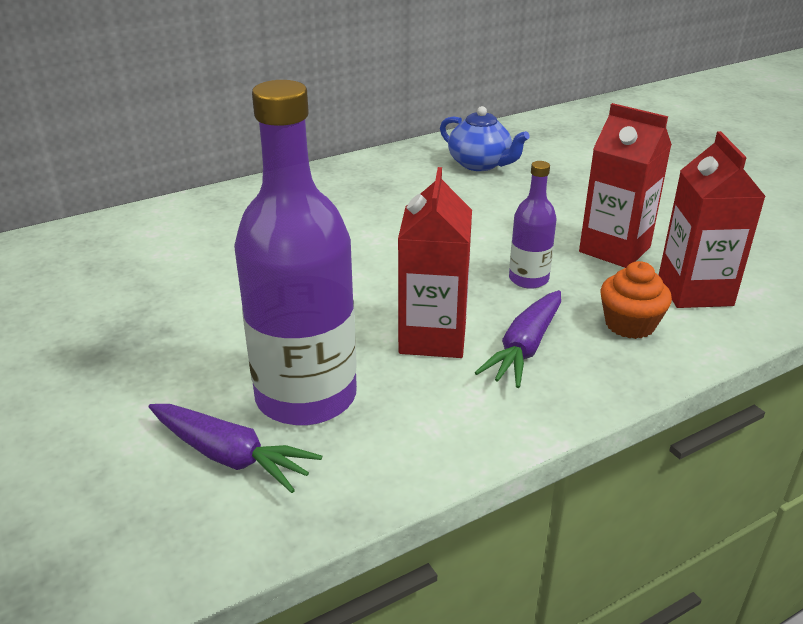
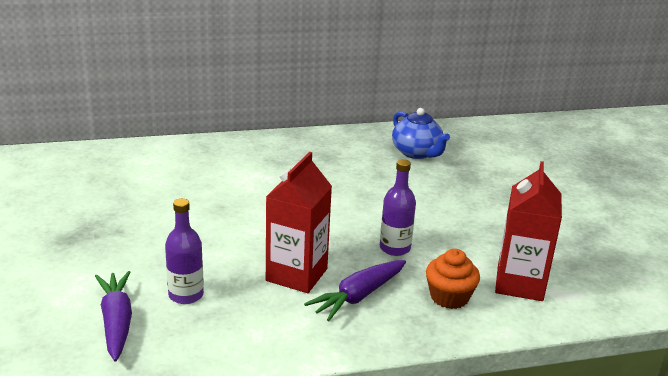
camera: 15 degrees right, 5 degrees down
purple carrot [149,404,322,493] -> purple carrot turned 150 degrees counterclockwise [95,271,132,361]
purple bottle [234,80,357,426] -> purple bottle [165,198,204,304], size x0.48
red carton [579,103,672,268] -> none

